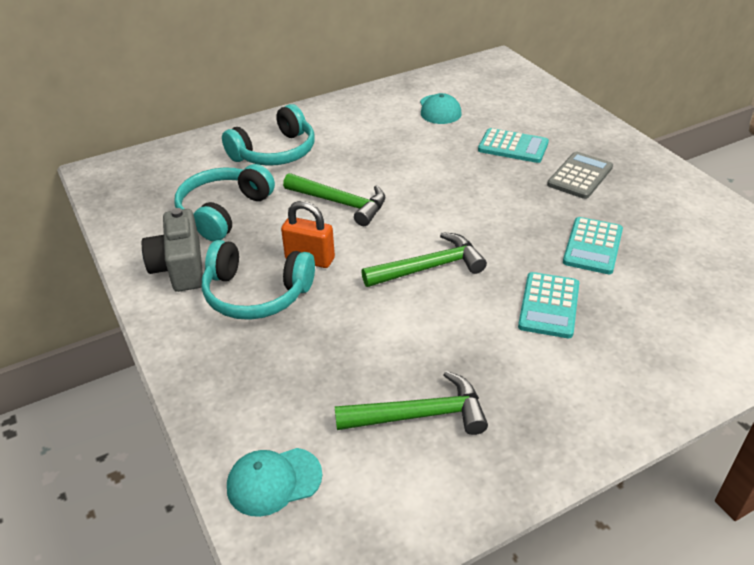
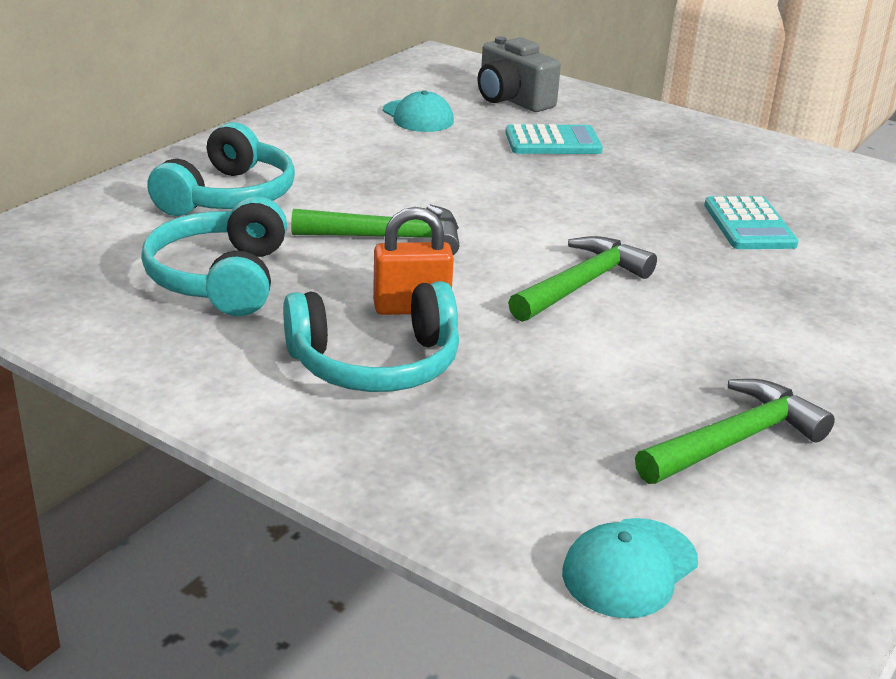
camera: 30 degrees left, 10 degrees down
grey camera [142,208,203,292] -> grey camera moved to [478,36,561,112]
turquoise calculator [518,272,579,338] -> none
grey calculator [547,152,613,199] -> none

